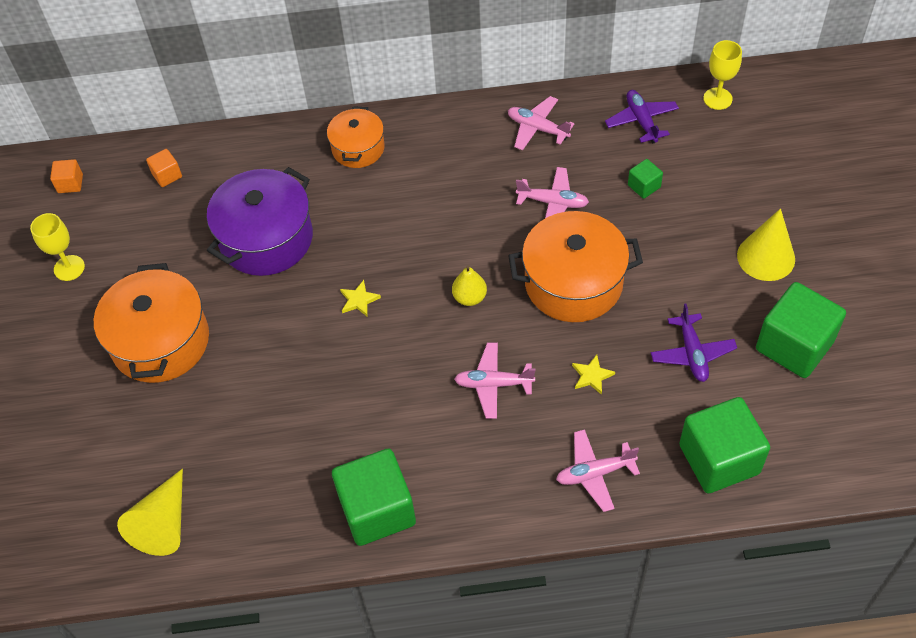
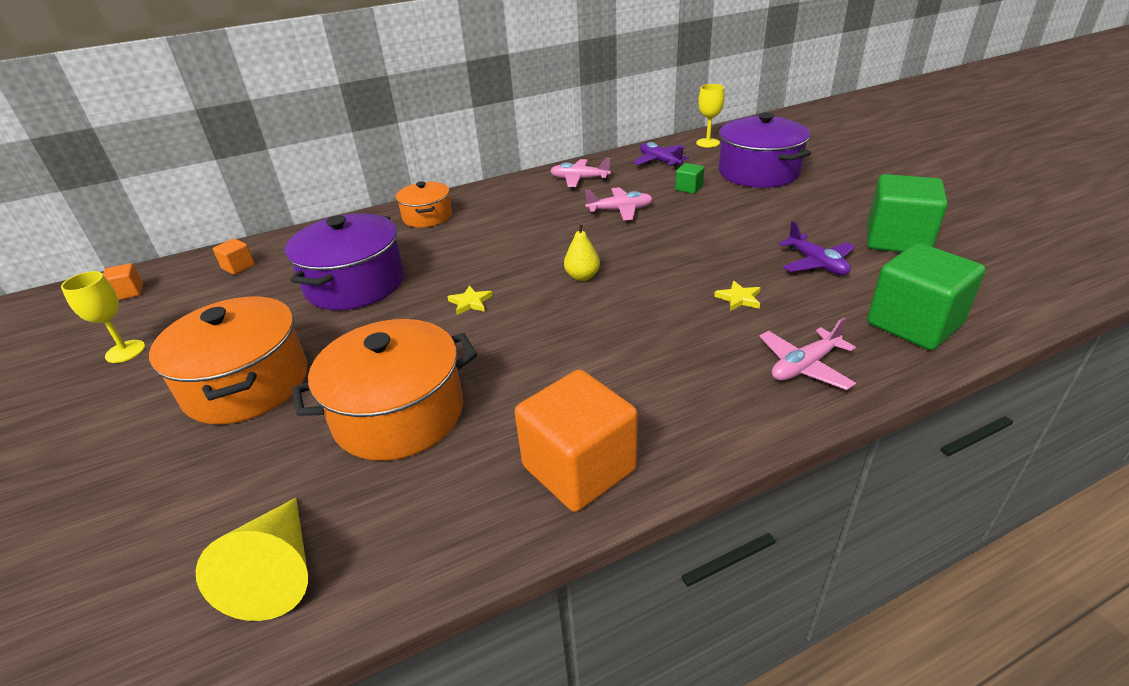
camera: 20 degrees left, 20 degrees down
green cube [332,449,416,546] -> orange cube [515,369,638,512]
pink plane [454,343,535,419] -> none
orange pot [508,211,643,322] -> orange pot moved to [291,319,477,461]
yellow cone [737,208,795,281] -> none
none -> purple pot [718,112,811,188]

